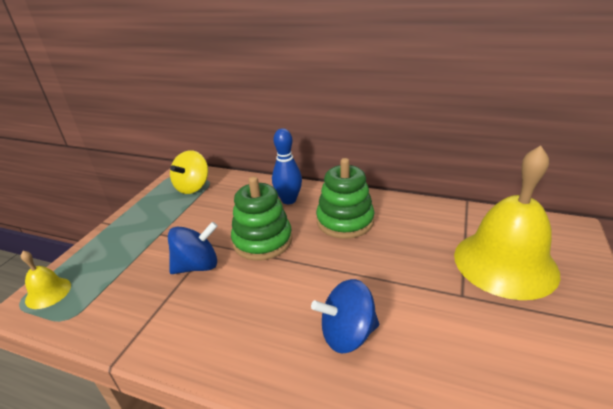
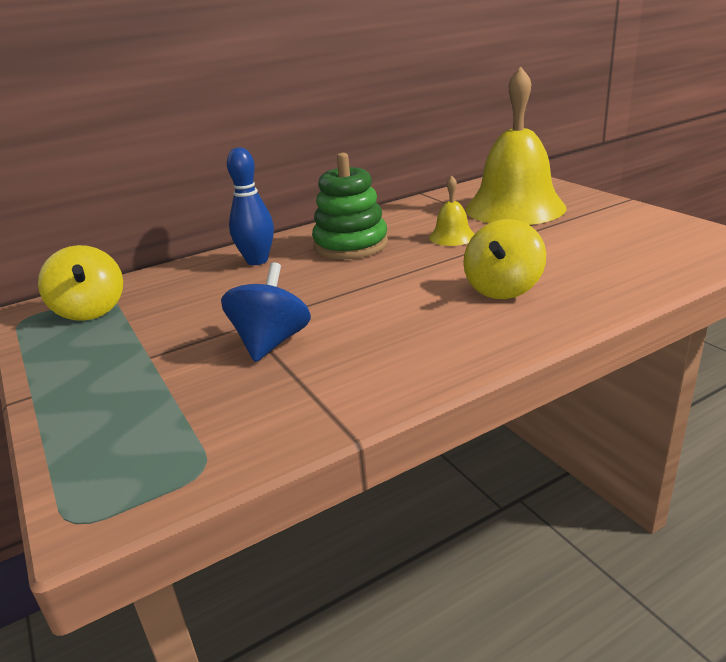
camera: 50 degrees left, 5 degrees down
yellow bell [21,251,71,309] -> yellow bell moved to [429,175,475,246]
green stacking toy [231,176,292,261] -> none
blue spinning top [311,279,379,354] -> yellow spinning top [463,219,546,299]

